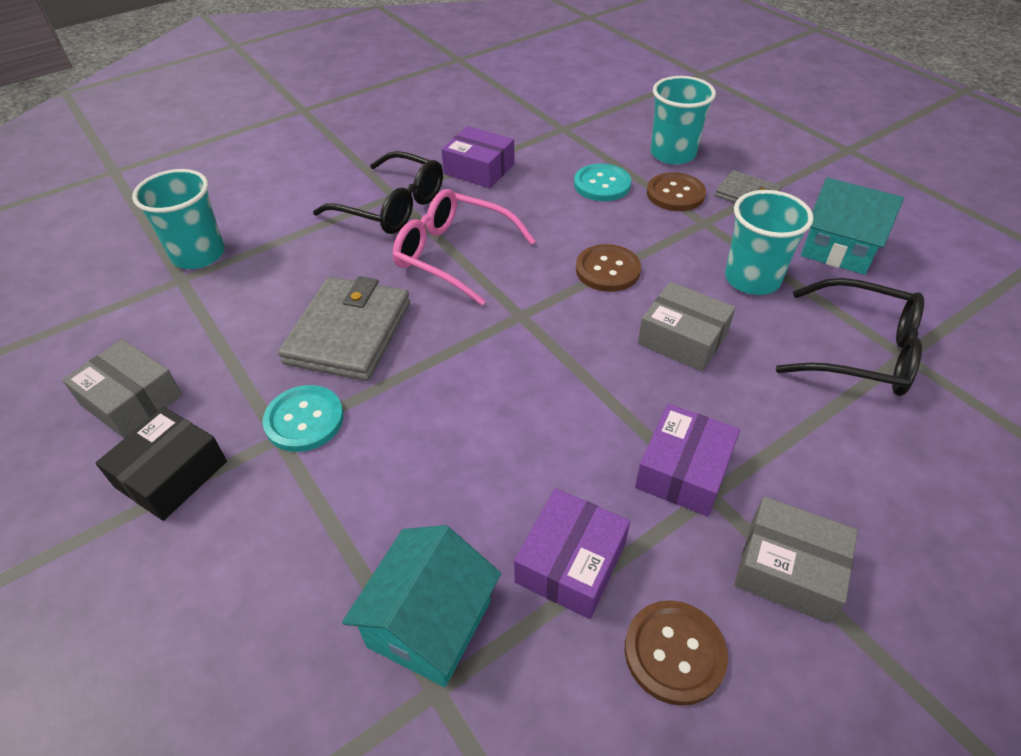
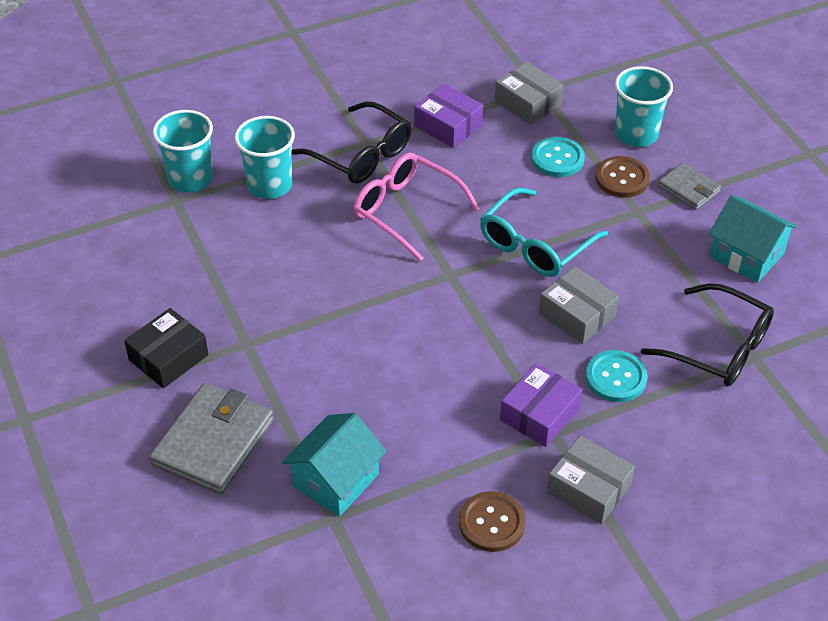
camera: 10 degrees right, 0 degrees up
grey box [62,339,182,439] -> grey box moved to [495,62,563,125]
turquoise button [263,385,344,452] -> turquoise button moved to [586,350,648,402]
grey wallet [278,276,410,381] -> grey wallet moved to [149,383,274,495]
purple box [514,488,630,619] -> none
brown button [576,244,641,292] -> turquoise glasses [480,188,608,277]
turquoise cup [725,190,814,295] -> turquoise cup moved to [235,116,295,199]

